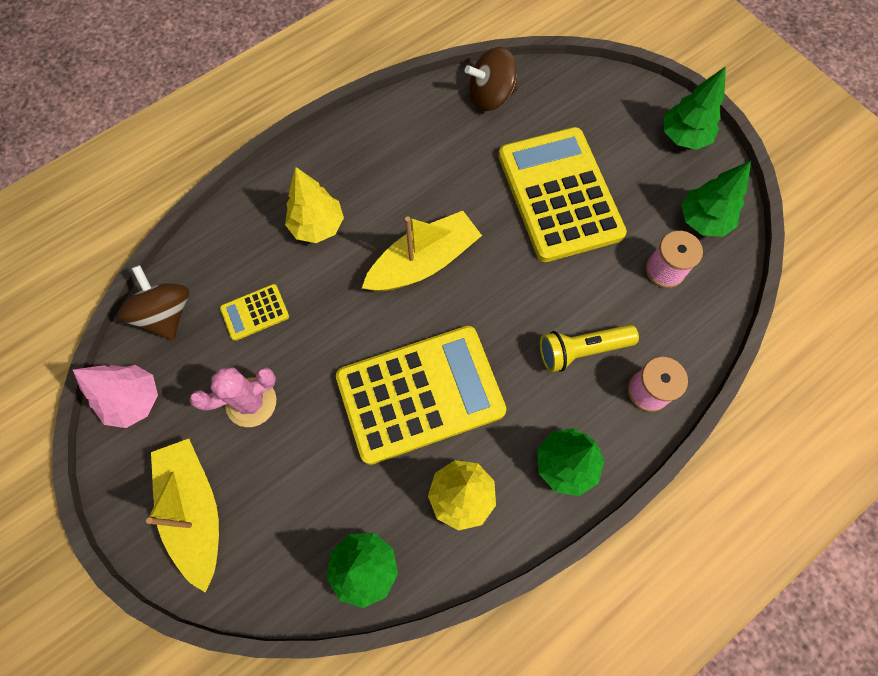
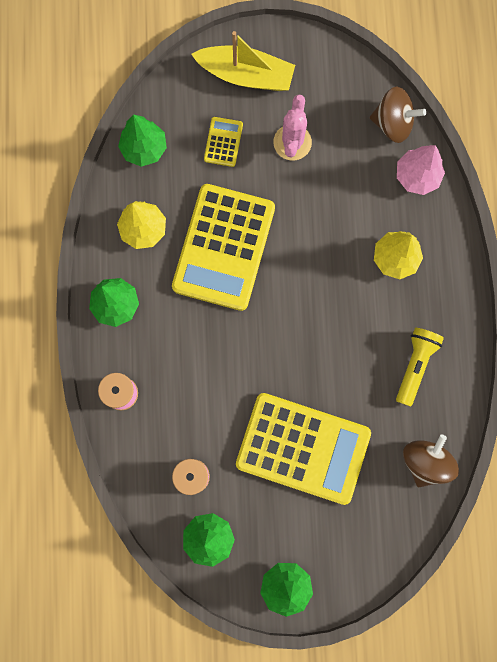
camera: 125 degrees right, 10 degrees up
pink tree [73,365,158,428] -> pink tree moved to [397,145,445,195]
yellow calculator [220,284,289,341] -> yellow calculator moved to [204,117,243,167]
yellow boat [362,211,482,291] -> none
yellow flashlight [540,325,639,372] -> yellow flashlight moved to [396,328,444,407]

